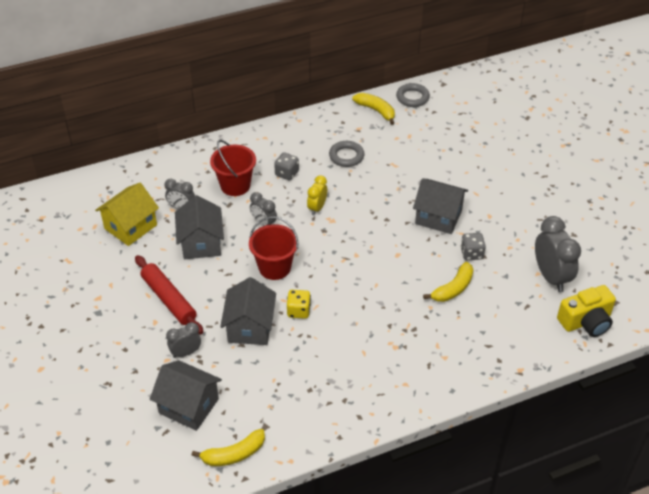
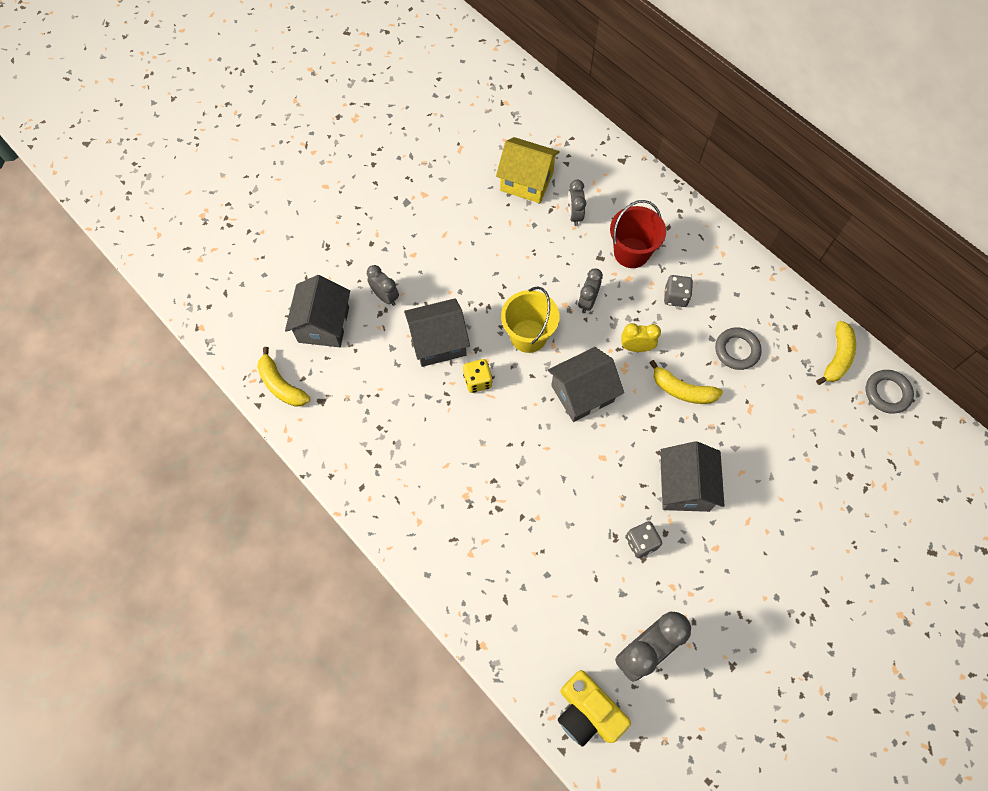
camera: 70 degrees right, 20 degrees up
red rolling pin [135,255,203,335] -> none
grey house [175,195,224,259] -> grey house moved to [548,347,624,422]
red bucket [249,216,298,280] -> yellow bucket [501,286,560,353]
yellow banana [423,262,473,302] -> yellow banana moved to [650,360,723,404]

